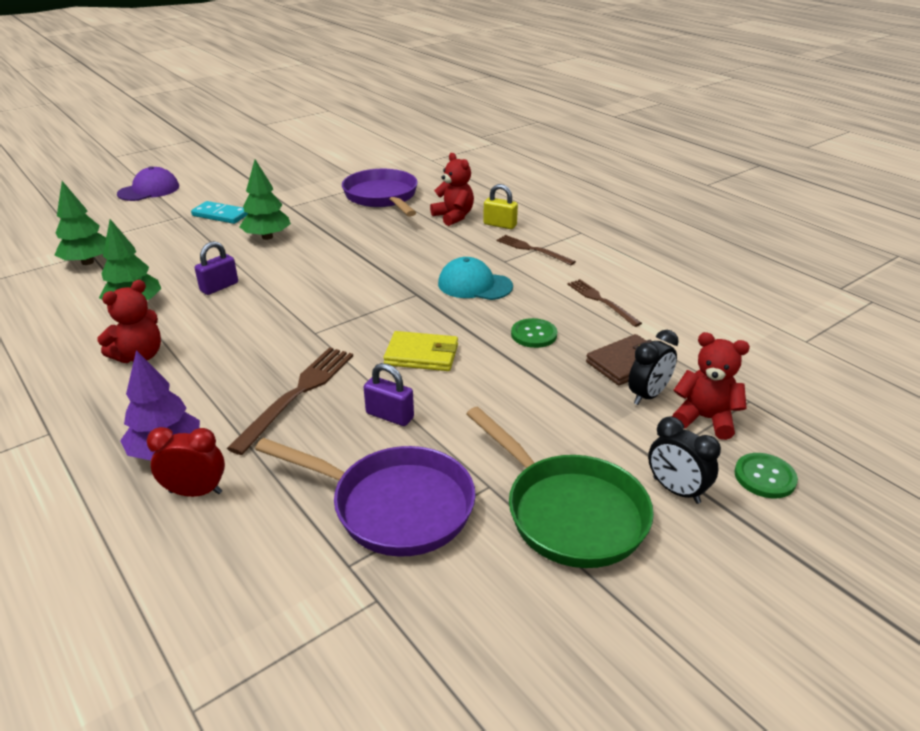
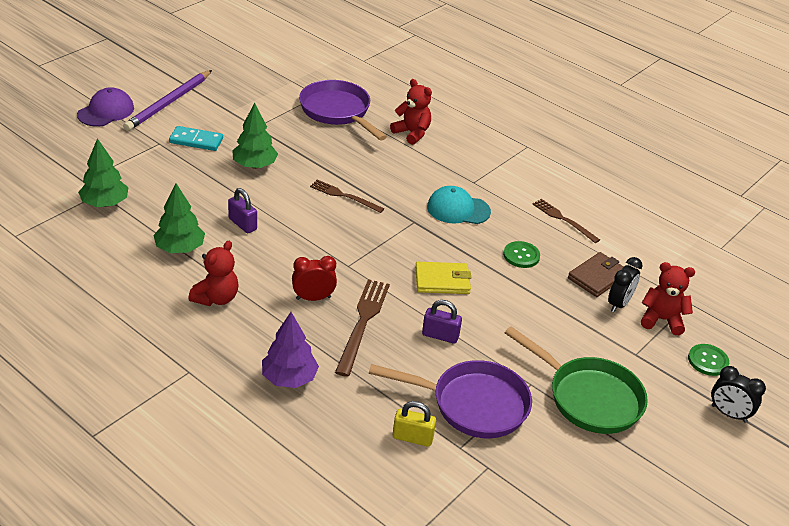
camera: 15 degrees left, 5 degrees up
red clock [146,427,225,497] -> red clock moved to [292,256,337,301]
purple padlock [195,241,238,295] -> purple padlock turned 75 degrees counterclockwise [228,188,257,233]
yellow padlock [483,184,518,229] -> yellow padlock moved to [393,401,436,447]
brown fork [497,235,576,265] -> brown fork moved to [310,180,384,213]
black clock [648,416,721,504] -> black clock moved to [711,366,766,423]
none -> purple pencil [123,70,212,131]

